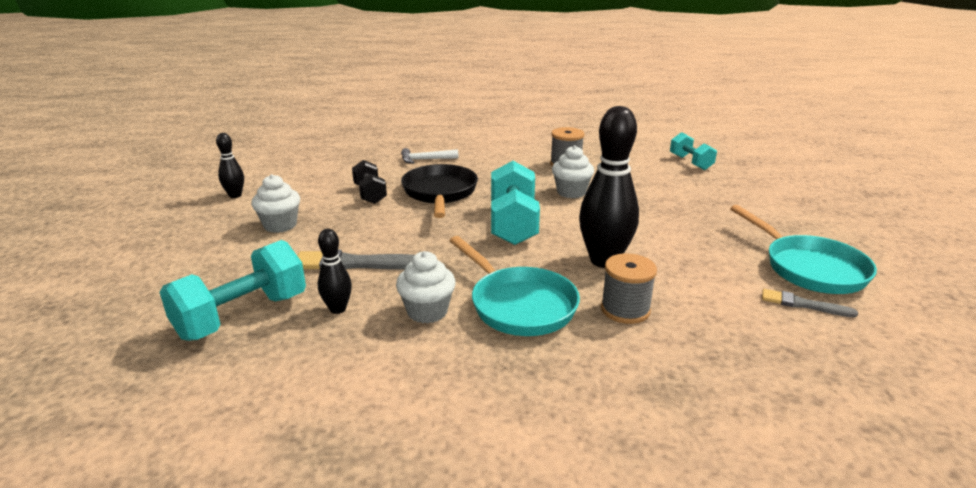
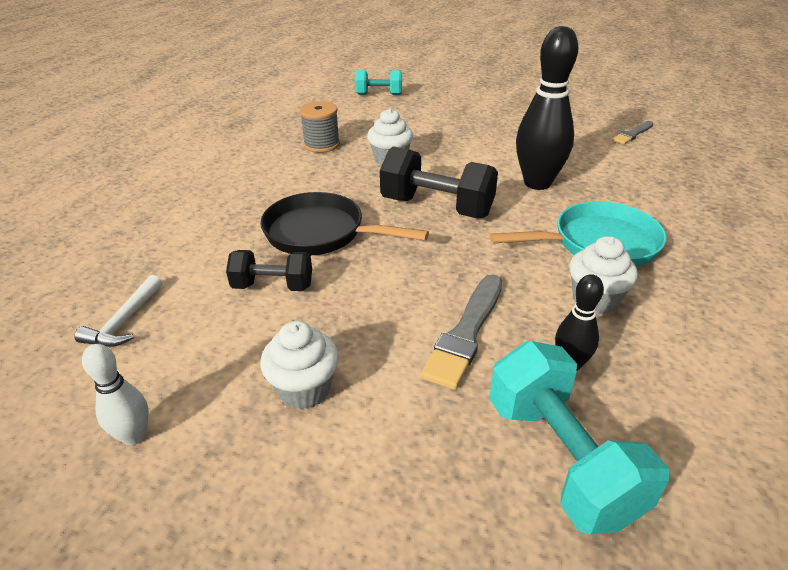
camera: 65 degrees left, 10 degrees up
black bowling pin [216,133,244,198] -> white bowling pin [82,344,149,445]
white hammer [401,148,458,164] -> white hammer moved to [74,275,162,347]
turquoise dumbbell [491,161,540,245] -> black dumbbell [380,146,498,218]
grey spool [601,253,657,324] -> none
turquoise pan [730,205,877,294] -> none

